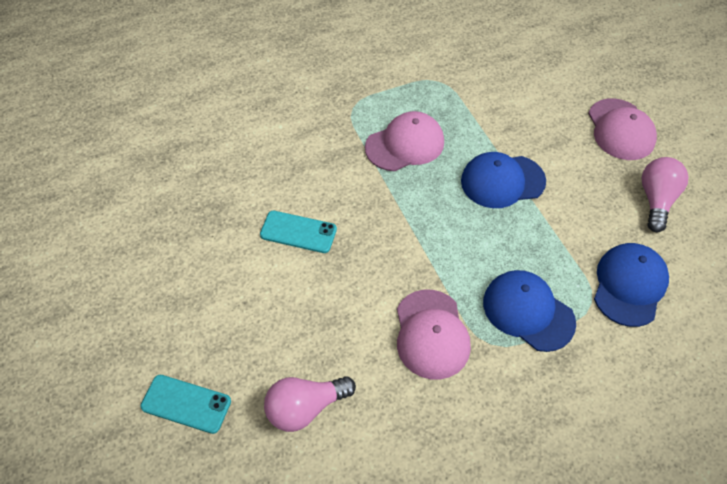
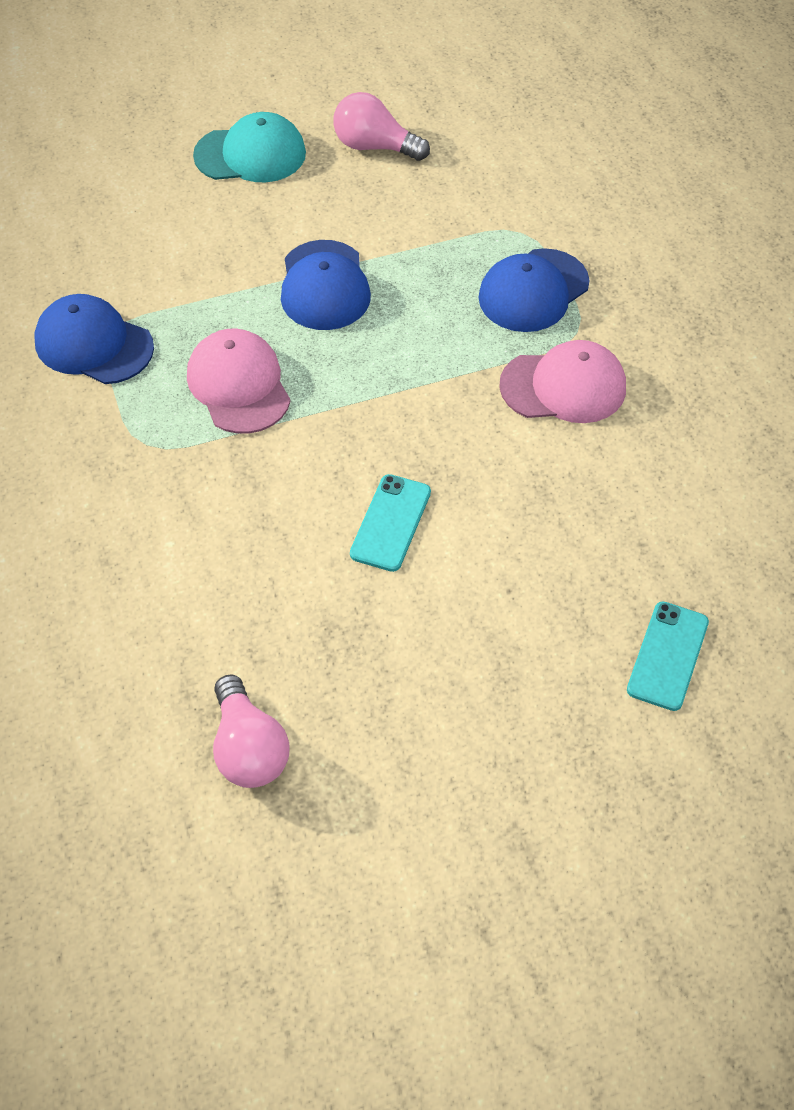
camera: 85 degrees left, 0 degrees up
pink light bulb [264,376,356,432] -> pink light bulb moved to [213,674,290,788]
pink cap [588,98,657,160] -> turquoise cap [193,112,306,182]
blue cap [594,243,669,327] -> blue cap moved to [34,294,154,384]

